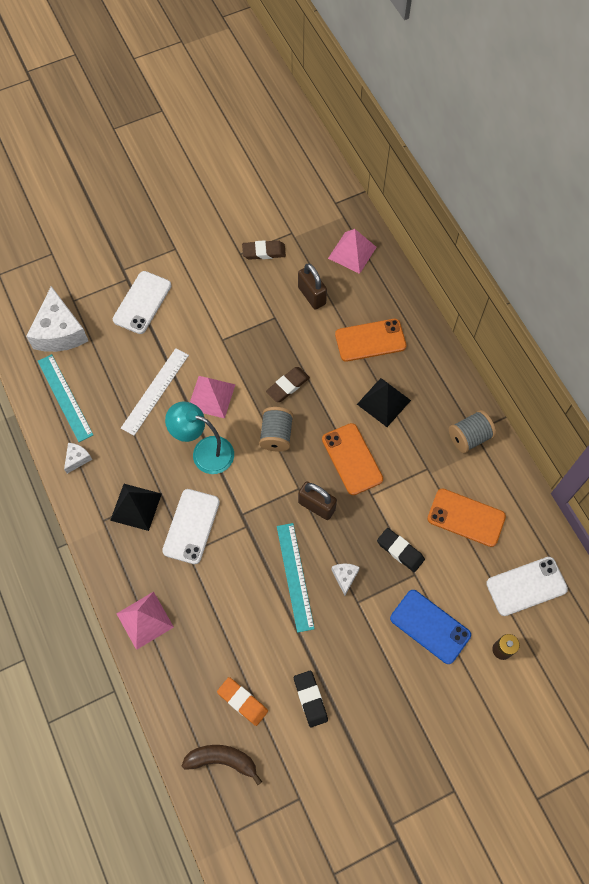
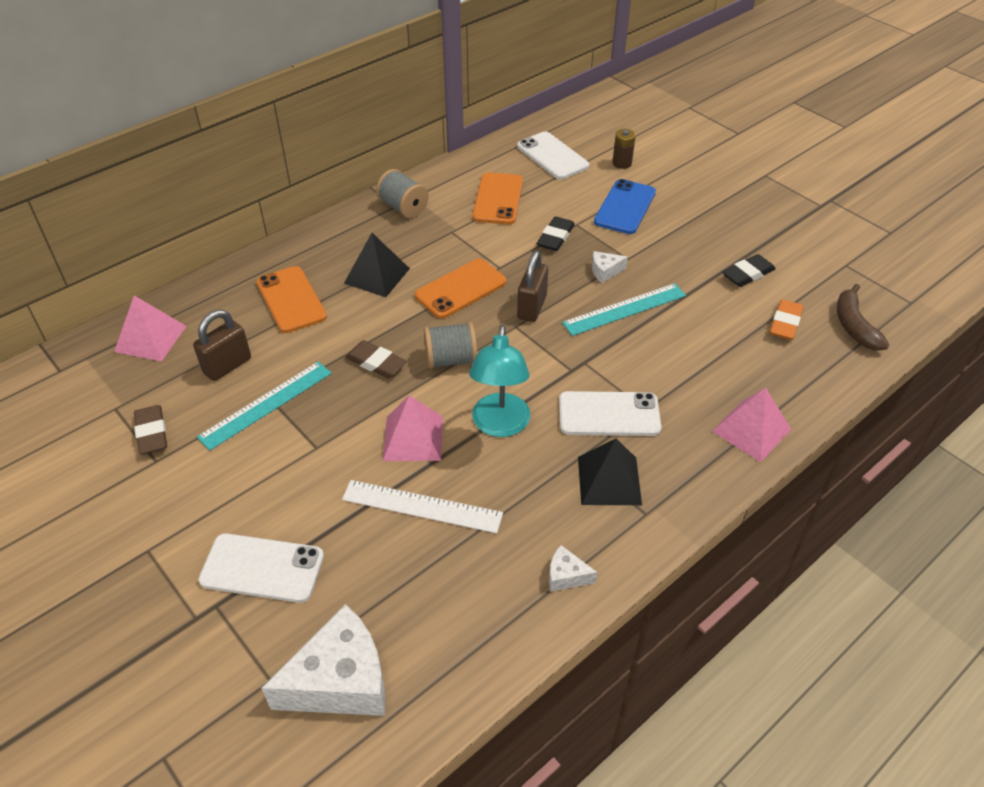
camera: 105 degrees left, 20 degrees down
turquoise ruler [38,354,93,442] -> turquoise ruler moved to [197,361,332,450]

